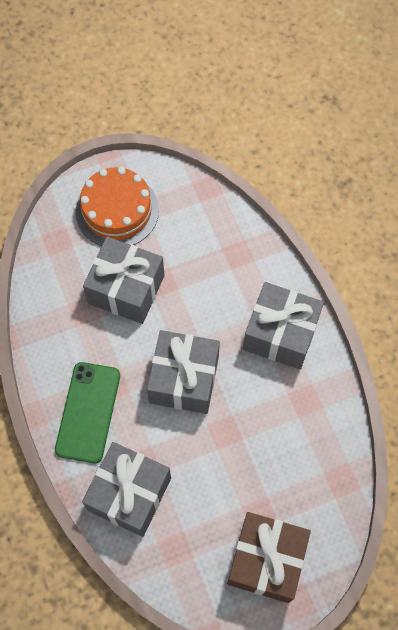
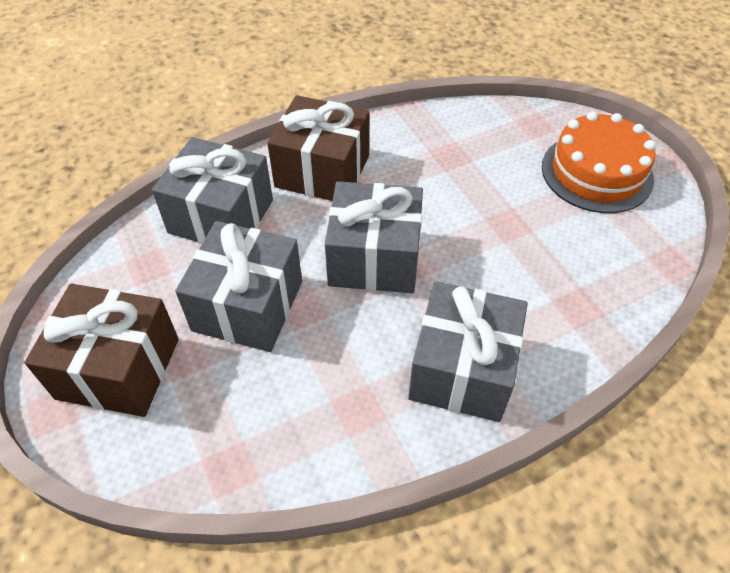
camera: 85 degrees right, 15 degrees down
green phone [55,362,120,463] -> brown gift [267,95,369,201]
grey gift [83,237,165,324] -> grey gift moved to [175,221,302,352]

